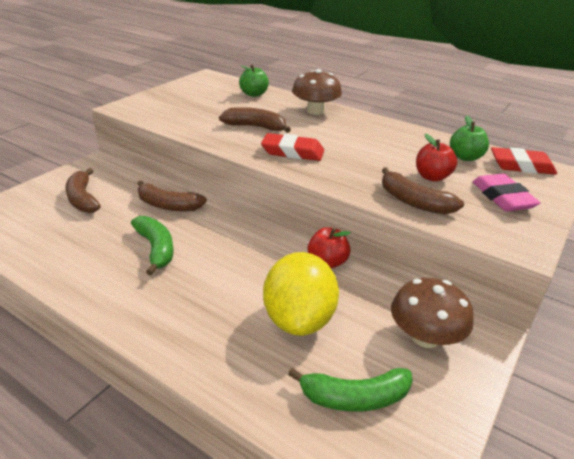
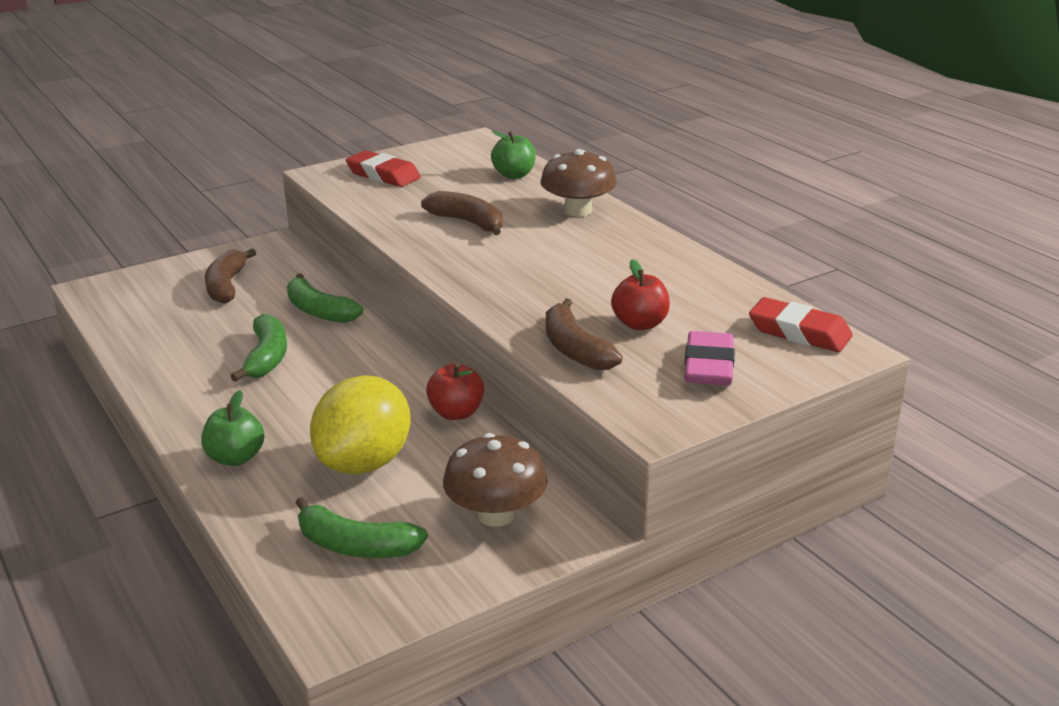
camera: 25 degrees right, 5 degrees down
brown banana [137,181,207,211] -> green banana [287,273,363,323]
red eraser [261,133,324,161] -> red eraser moved to [346,150,421,187]
green apple [450,116,489,161] -> green apple moved to [201,391,264,466]

